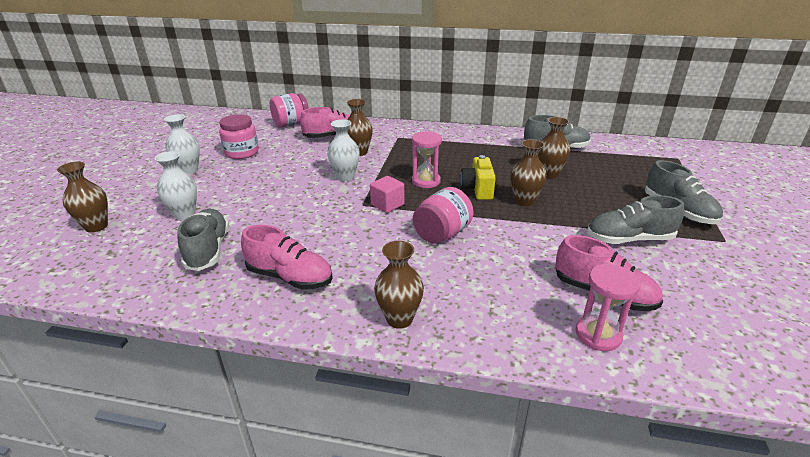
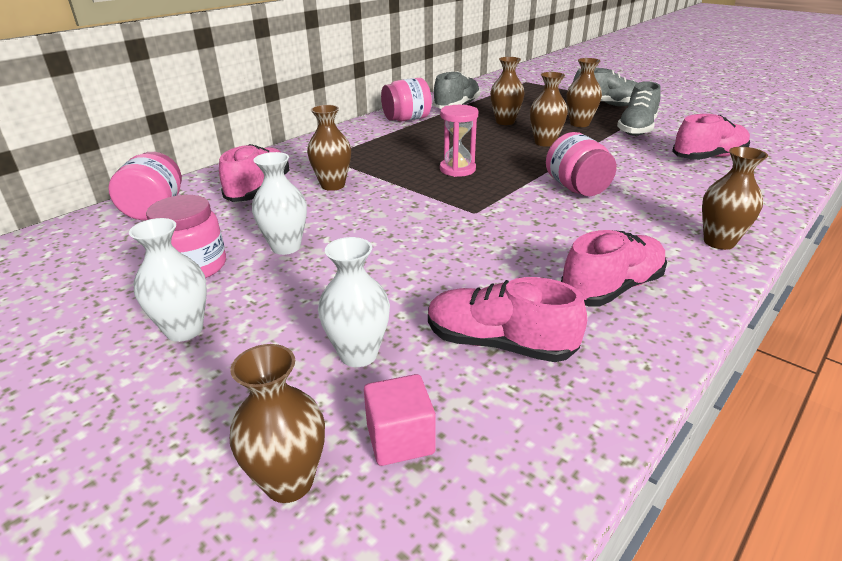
camera: 60 degrees left, 0 degrees up
grey shoe [177,209,229,271] -> pink shoe [428,277,587,362]
white vase [327,119,360,181] -> white vase moved to [252,152,307,255]
pink cube [370,176,405,213] -> pink cube moved to [364,374,436,466]
yellow camera [460,155,496,200] -> none
pink hourglass [576,264,641,351] -> none
none -> pink jar [381,78,432,121]
none -> brown vase [566,58,602,127]

